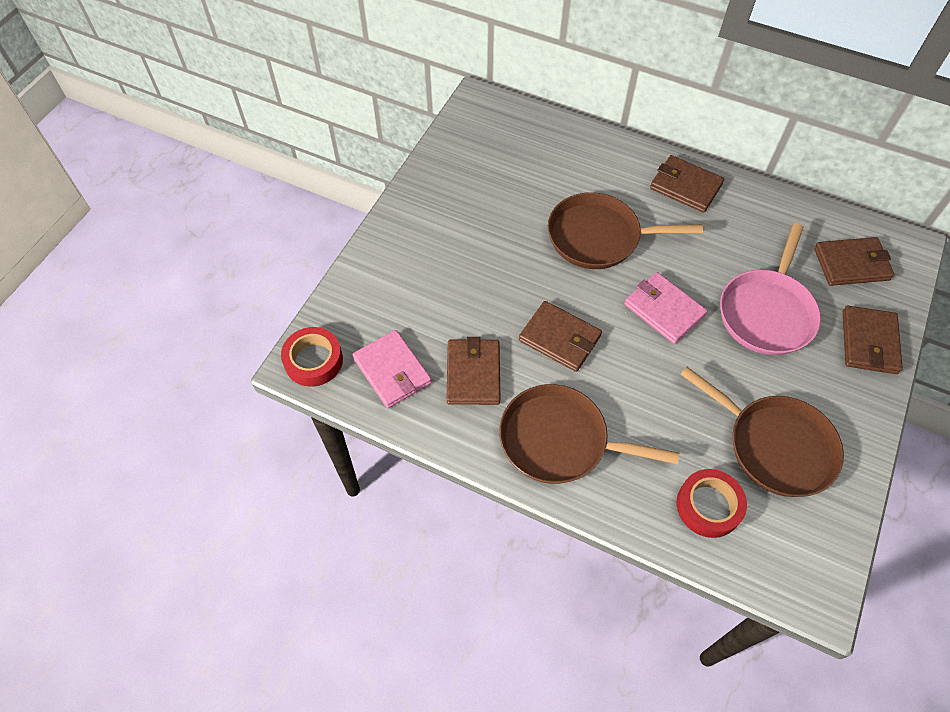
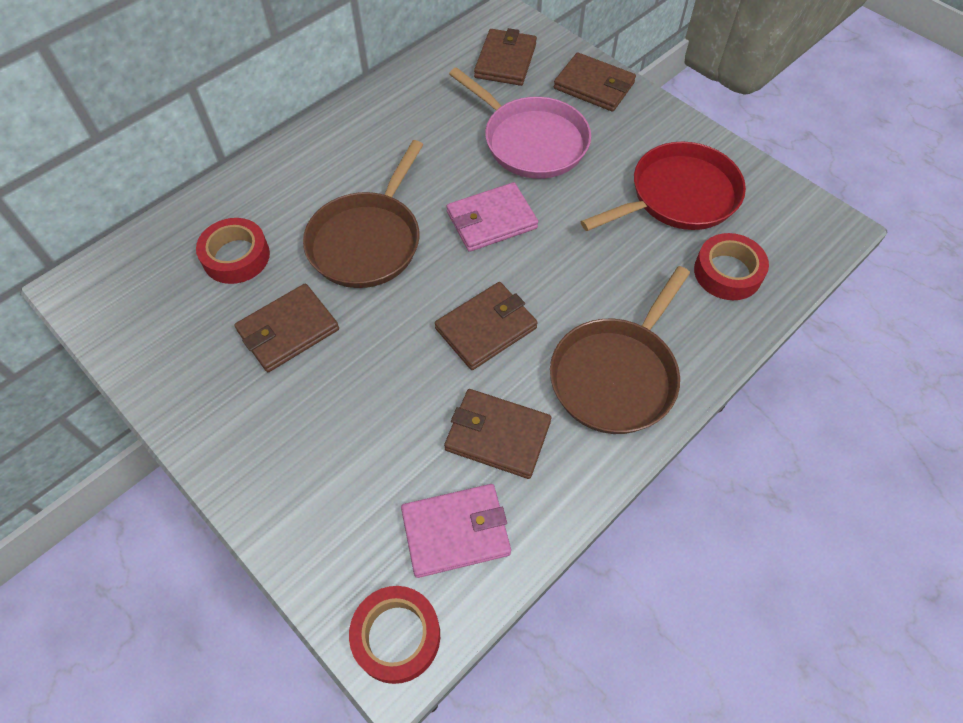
camera: 70 degrees left, 0 degrees up
brown wallet [650,155,724,213] -> brown wallet moved to [234,284,339,372]
brown pan [680,367,844,497] -> red pan [581,141,746,231]
none -> red tape [196,218,270,284]

